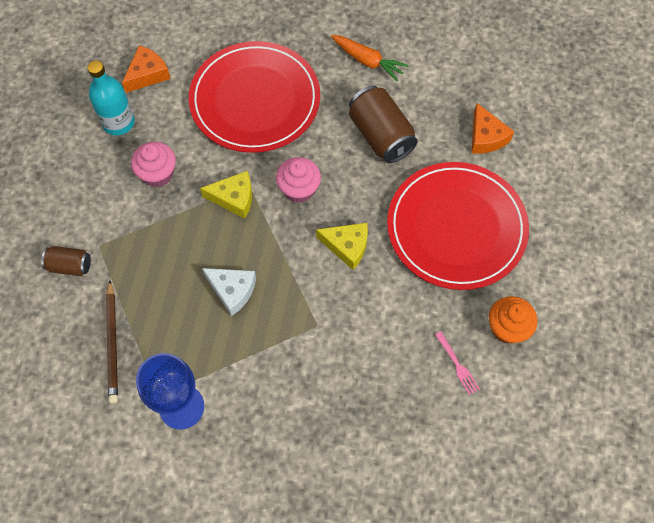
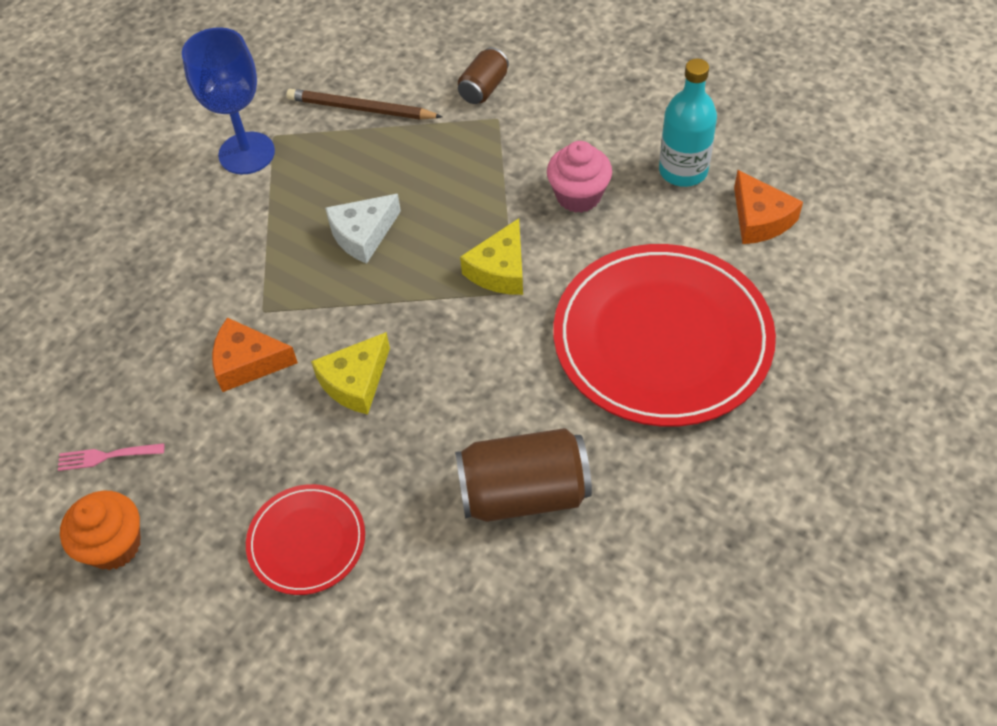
camera: 115 degrees right, 10 degrees down
pink cupcake [276,157,321,203] -> none
orange carrot [331,35,409,81] -> none
red plate [387,162,529,290] -> red plate [246,484,365,595], size x0.50
orange cheese [471,103,514,154] -> orange cheese moved to [212,318,298,392]

